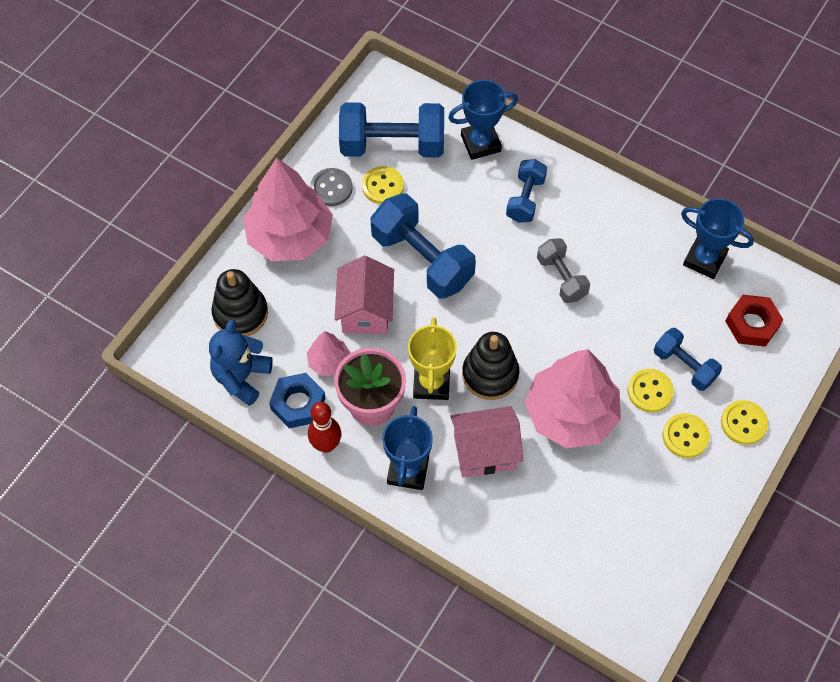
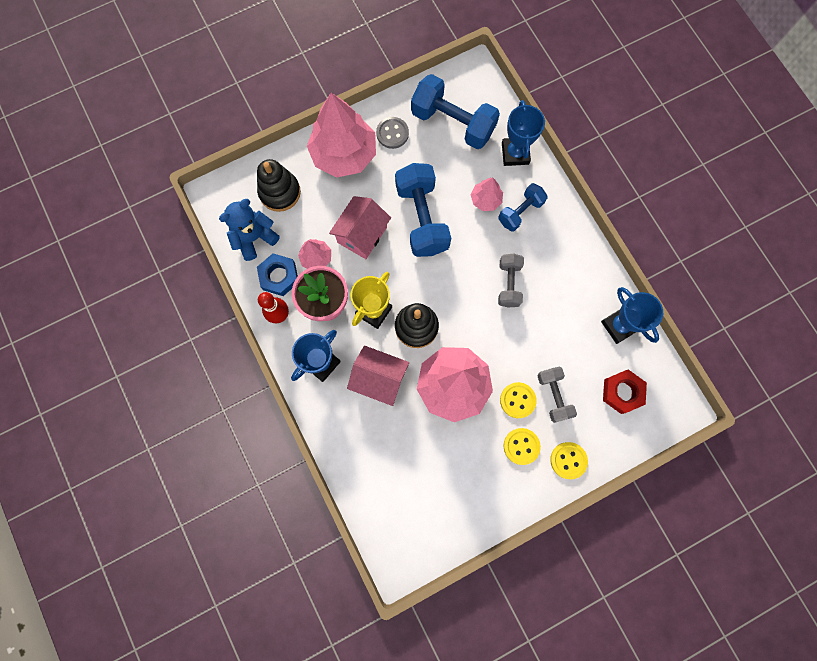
camera: 30 degrees right, 15 degrees up
yellow button [362,166,404,204] -> none
blue trophy [448,80,518,160] -> blue trophy turned 75 degrees clockwise [502,100,545,166]
blue dumbbell [654,328,722,391] -> grey dumbbell [537,367,577,423]
none -> pink tree [470,177,503,211]

